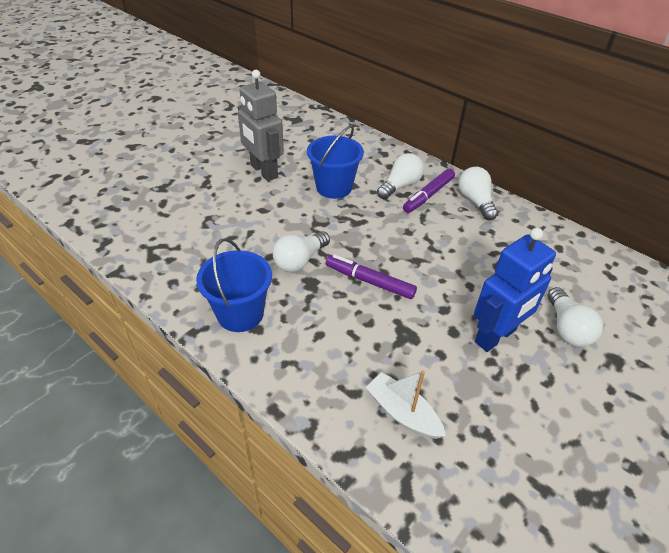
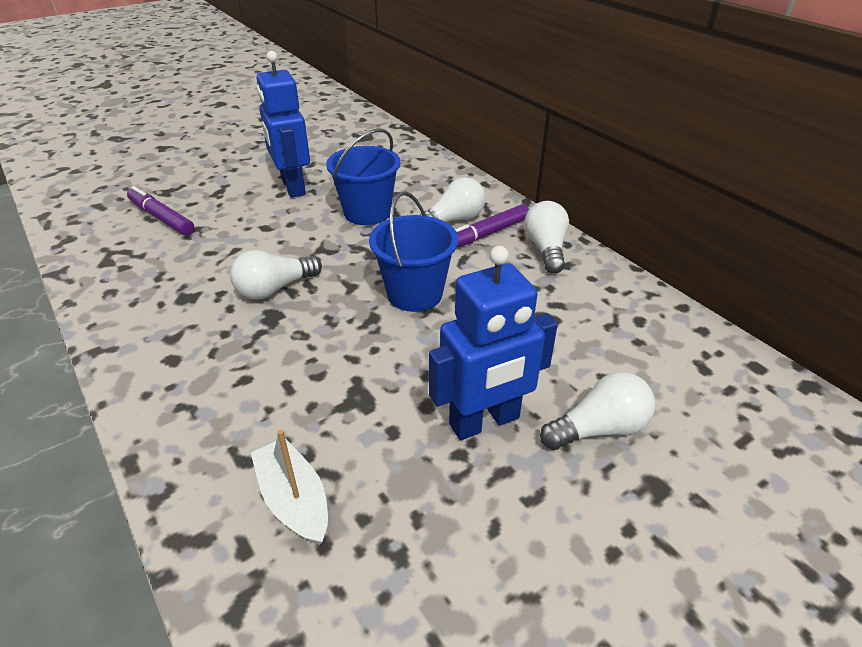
camera: 15 degrees right, 5 degrees down
blue bucket [196,238,272,332] -> blue bucket moved to [369,191,458,312]
grey robot [238,70,284,181] -> blue robot [256,51,310,198]
purple marker [326,254,417,299] -> purple marker moved to [127,186,194,235]
white light bulb [548,287,603,347] -> white light bulb turned 120 degrees counterclockwise [540,372,655,450]

